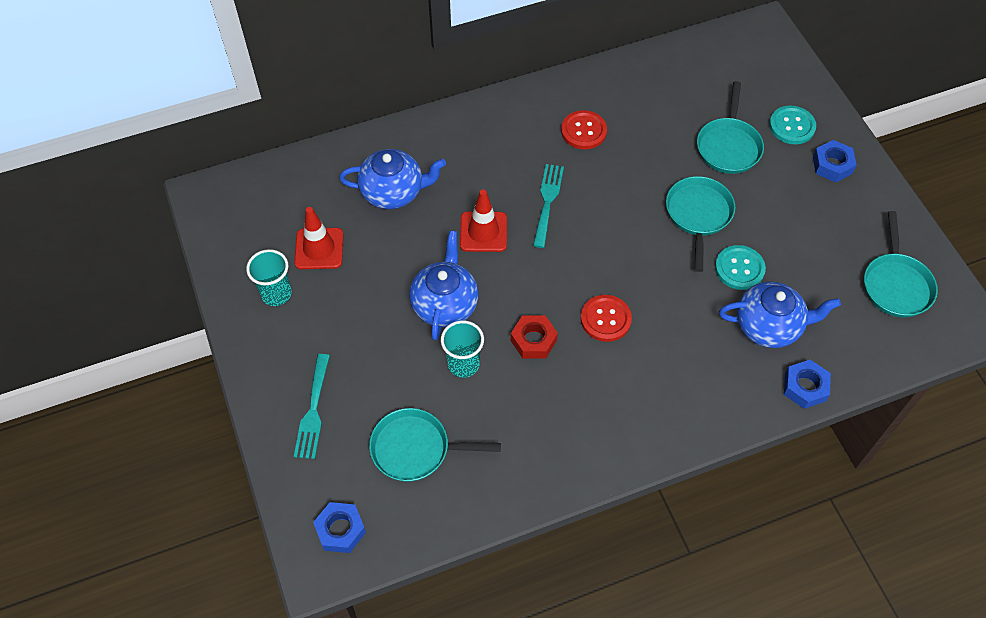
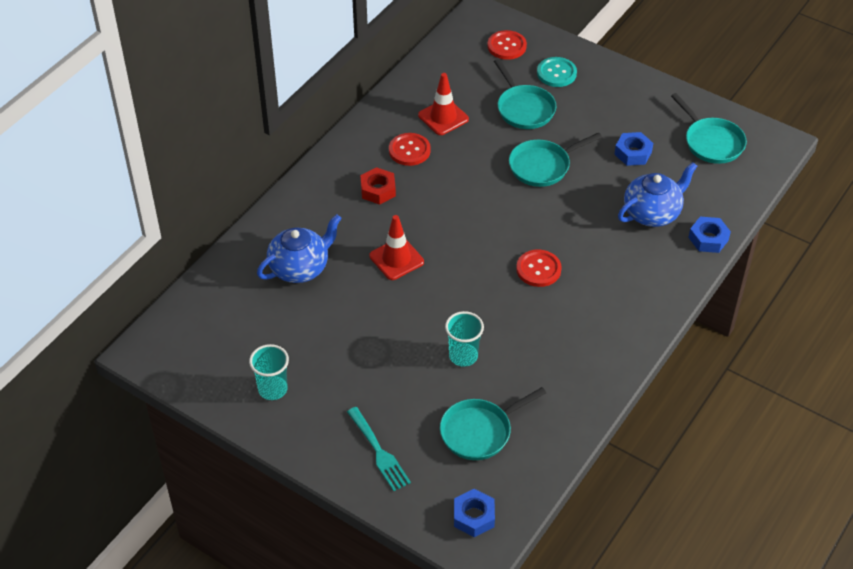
camera: 35 degrees left, 10 degrees down
red traffic cone [294,207,343,269] -> red traffic cone moved to [418,73,469,135]
blue teapot [409,231,479,341] -> none
red nut [511,315,558,359] -> red nut moved to [360,167,396,205]
turquoise fork [533,164,564,248] -> none
turquoise pan [666,176,735,272] -> turquoise pan turned 90 degrees counterclockwise [509,132,602,187]
turquoise button [715,245,766,290] -> none
blue nut [813,140,857,182] -> blue nut moved to [614,132,653,166]
none -> red button [487,30,527,60]

